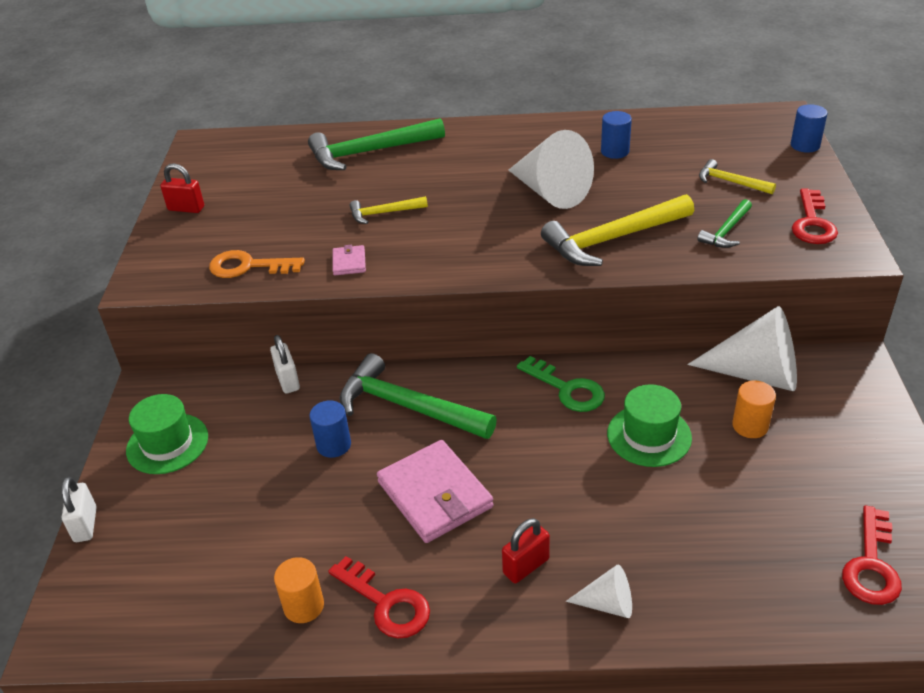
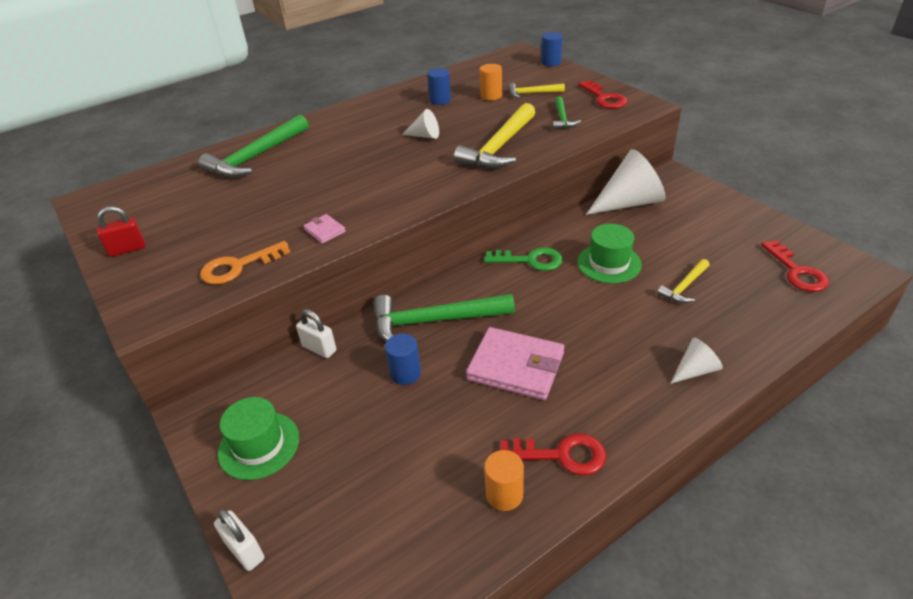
camera: 35 degrees left, 0 degrees up
yellow hammer [350,196,428,224] -> yellow hammer moved to [657,259,710,303]
red padlock [502,518,550,583] -> none
white cone [508,130,594,209] -> white cone [402,109,439,139], size x0.50
orange cylinder [732,380,776,438] -> orange cylinder moved to [480,64,502,101]

